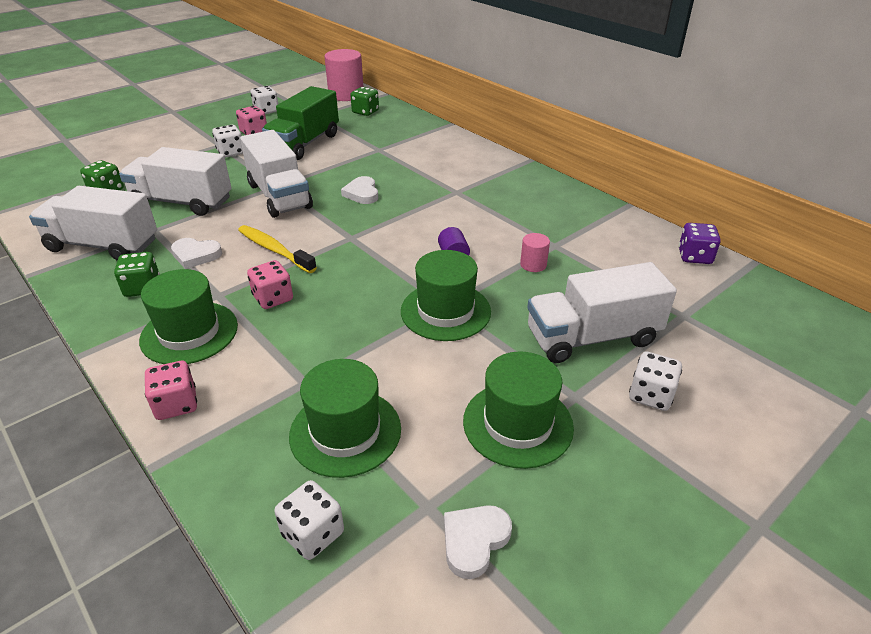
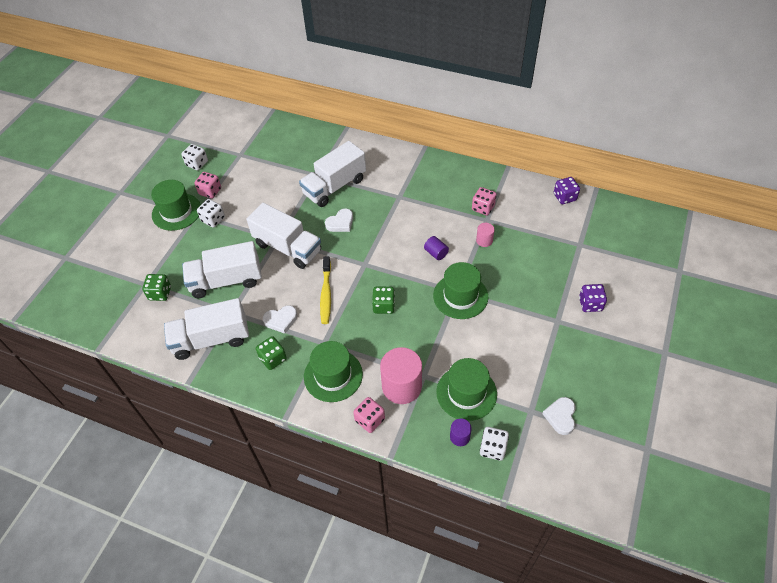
camera: 25 degrees left, 15 degrees up
yellow toothbrush [238,225,317,273] -> yellow toothbrush turned 105 degrees counterclockwise [320,256,331,324]
pink dice [247,260,293,309] -> pink dice moved to [472,187,497,215]
green truck [262,86,339,160] -> none
pink cylinder [324,49,364,101] -> pink cylinder moved to [380,347,422,404]
white heart [341,176,378,204] -> white heart turned 90 degrees counterclockwise [325,208,353,232]
green dice [350,87,379,116] -> green dice moved to [372,286,395,314]
green hat [463,351,574,469] -> green hat moved to [151,180,201,231]
white truck [527,262,677,363] -> white truck moved to [299,141,366,207]
white dice [629,352,682,411] -> purple dice [579,284,607,312]
none -> purple cylinder [450,419,472,446]

